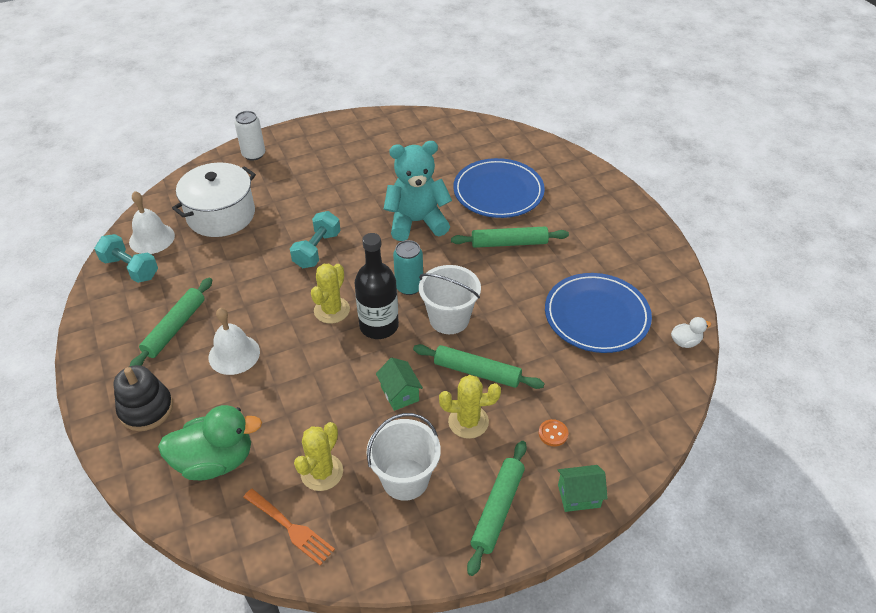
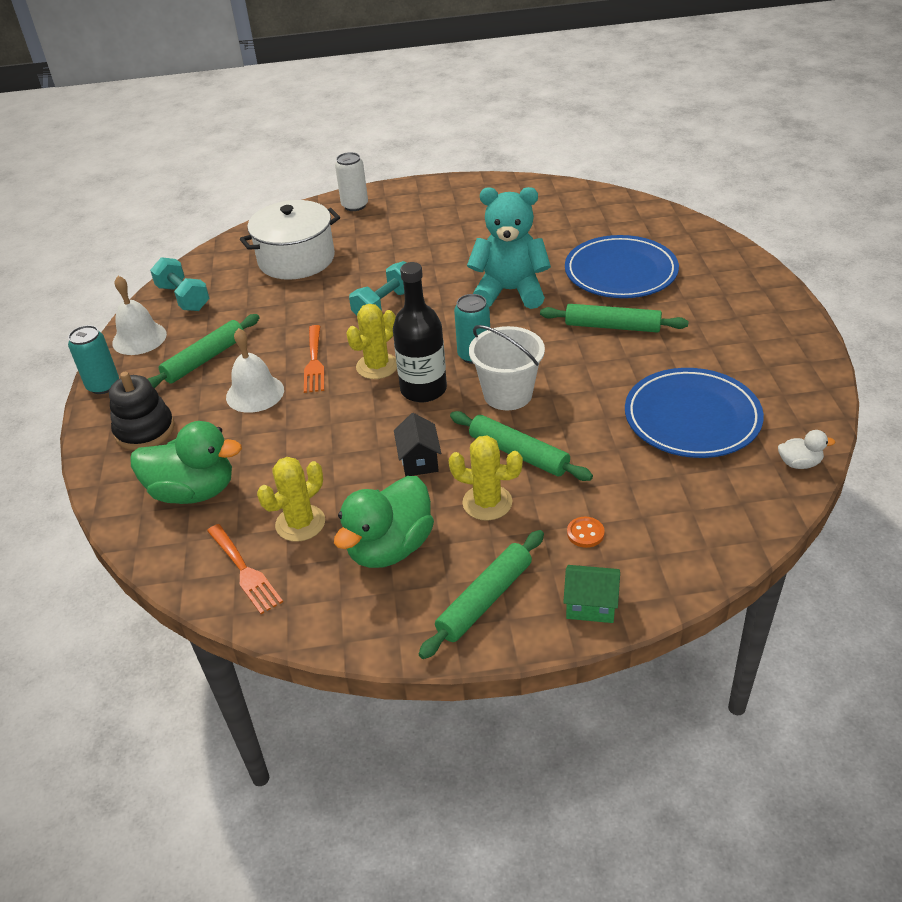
camera: 20 degrees right, 5 degrees down
white bell [129,191,175,254] -> white bell moved to [112,276,167,355]
white bucket [367,413,441,501] -> green duck [334,476,434,568]
green house [376,357,423,411] -> black house [394,413,441,477]
none -> turquoise can [68,325,119,394]
none -> orange fork [304,325,324,393]

